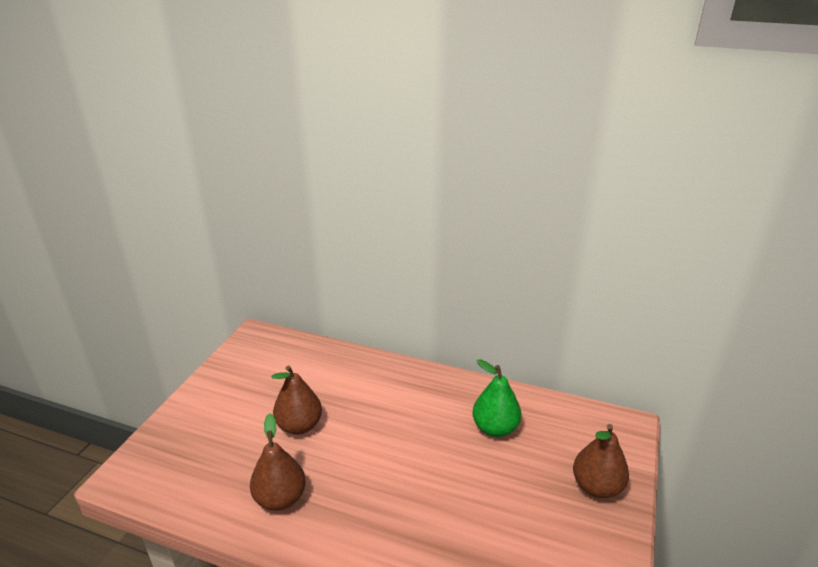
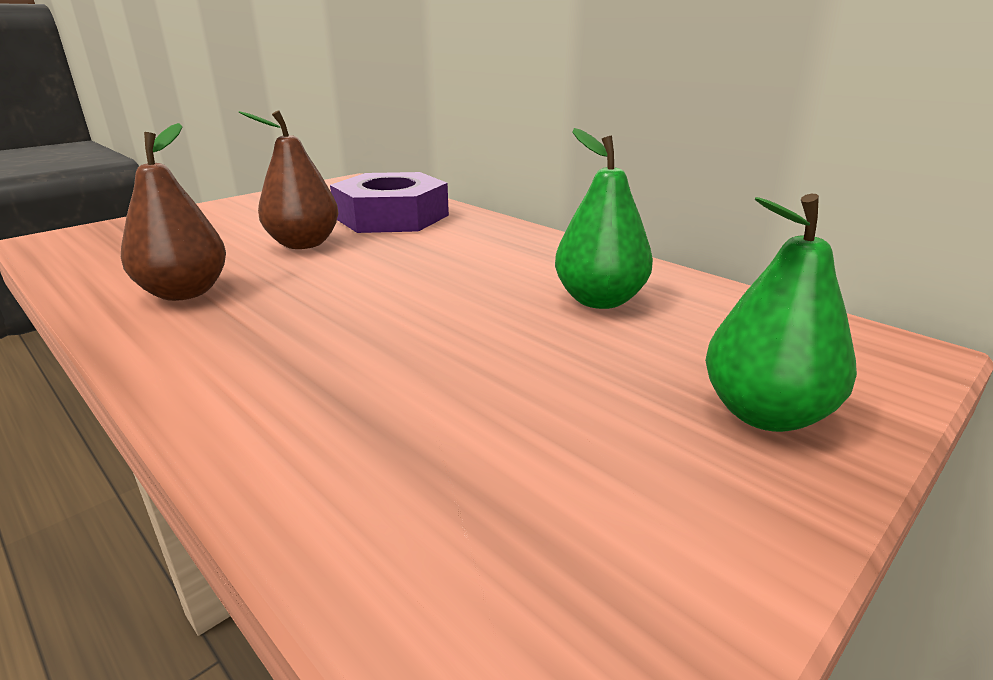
camera: 25 degrees right, 5 degrees down
brown pear [573,424,629,498] -> green pear [705,193,857,432]
none -> purple nut [330,172,449,233]

